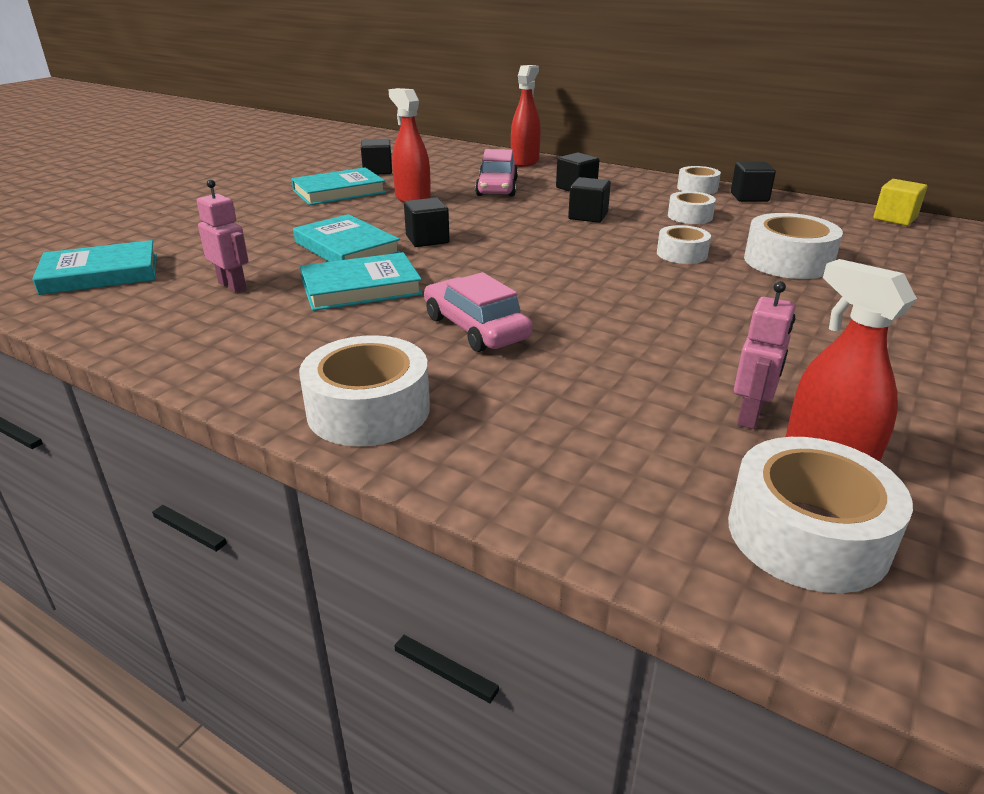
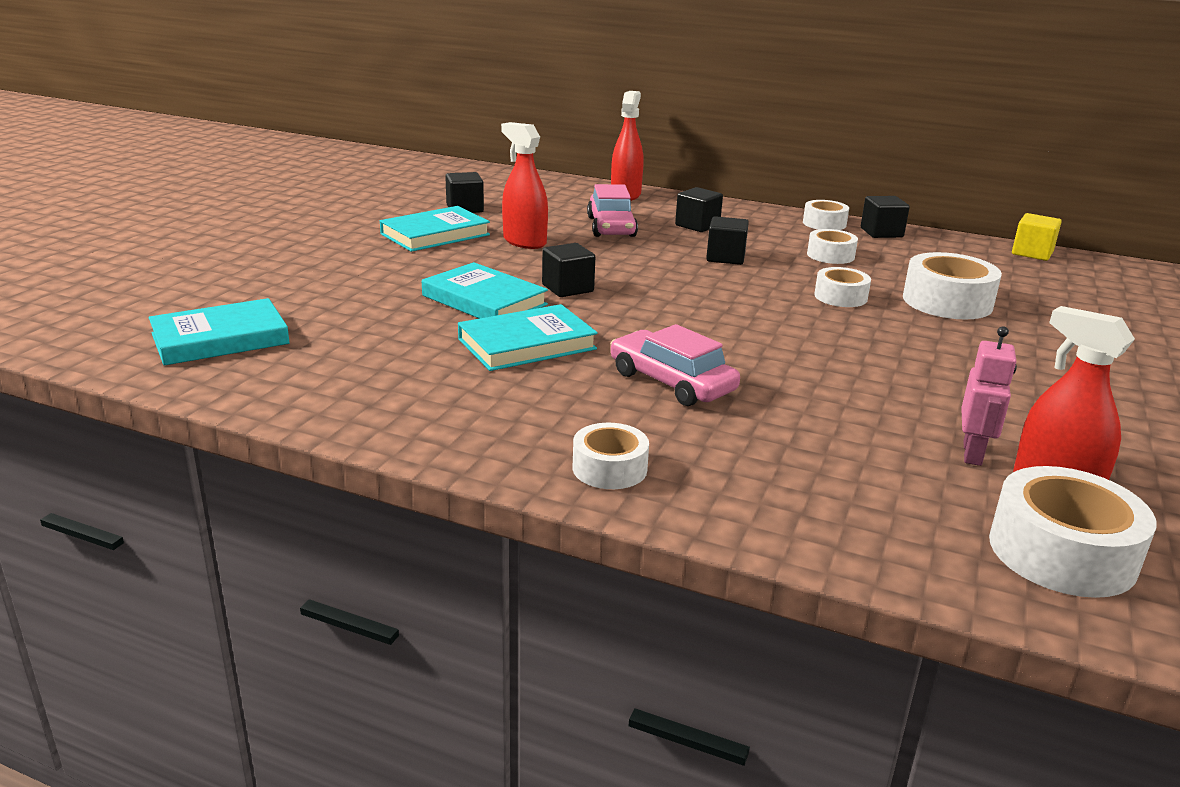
camera: 10 degrees left, 5 degrees down
pink robot [197,179,249,293] -> none
white tape [299,335,430,446] -> white tape [573,423,649,489], size x0.60

